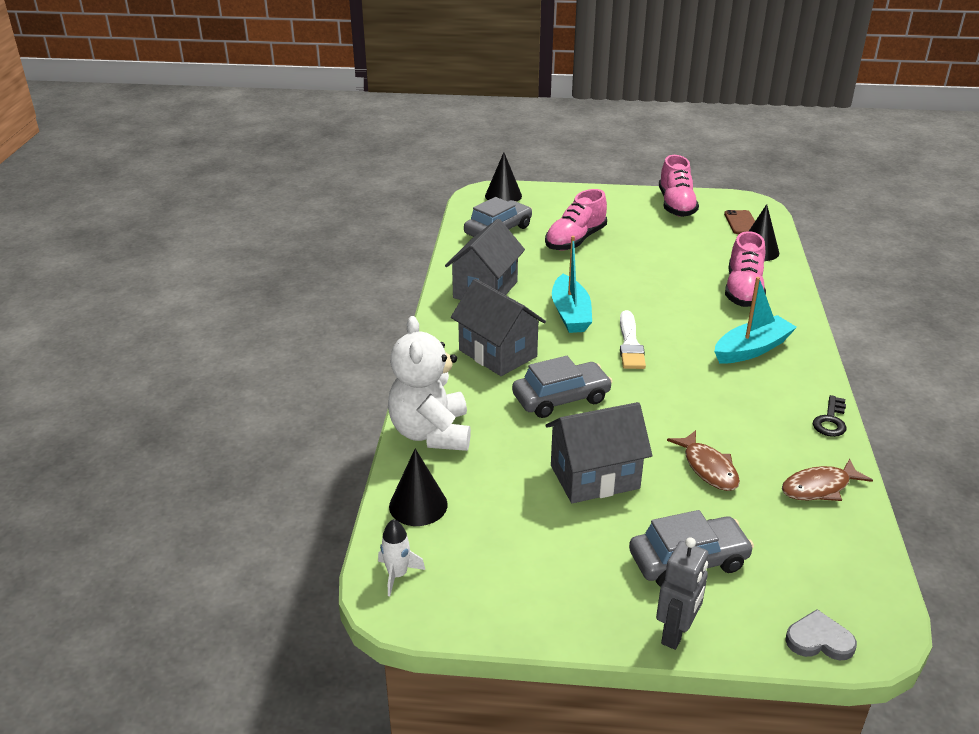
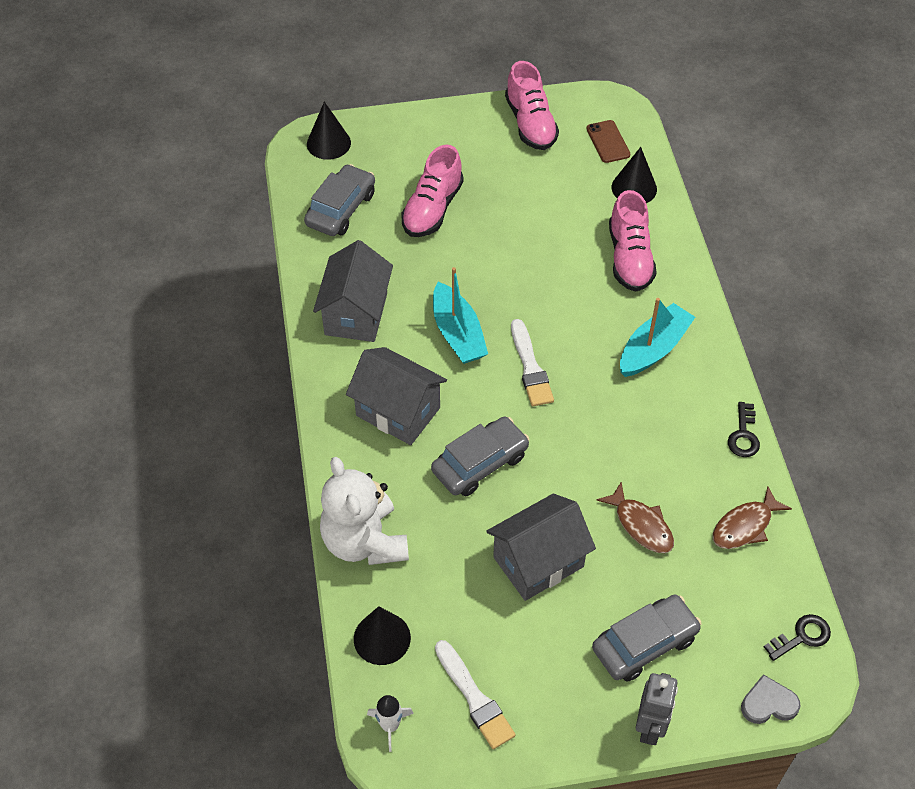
camera: 15 degrees left, 20 degrees up
none -> white brush [435,640,516,749]
none -> black key [764,614,831,661]

